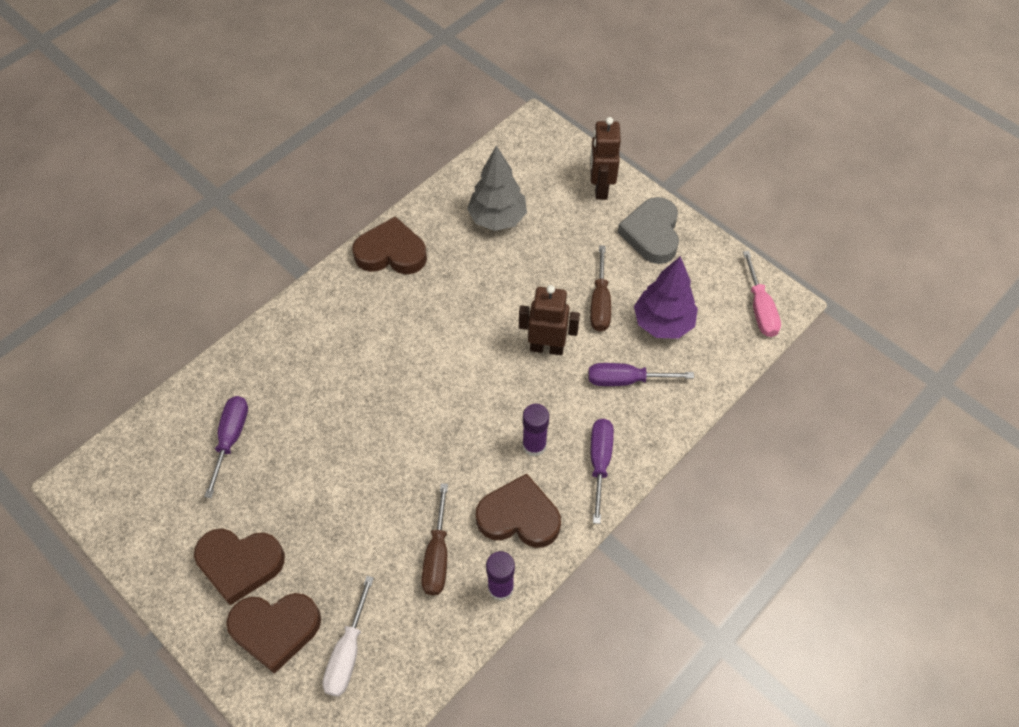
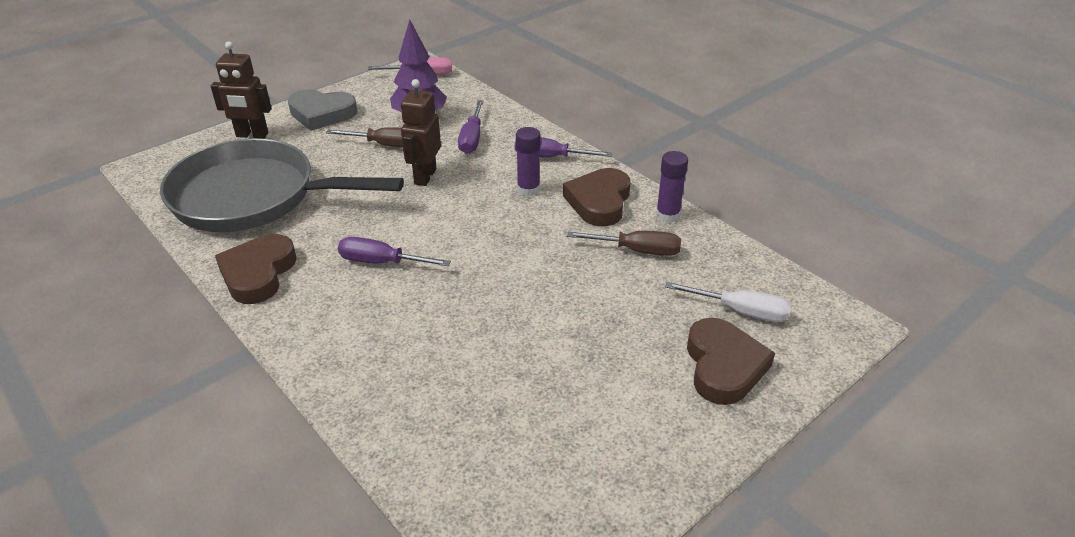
camera: 85 degrees left, 20 degrees down
brown heart [194,529,285,605] -> none
purple screwdriver [204,396,248,498] -> purple screwdriver moved to [338,237,451,266]
grey tree [467,145,527,231] -> grey pan [160,139,404,232]

